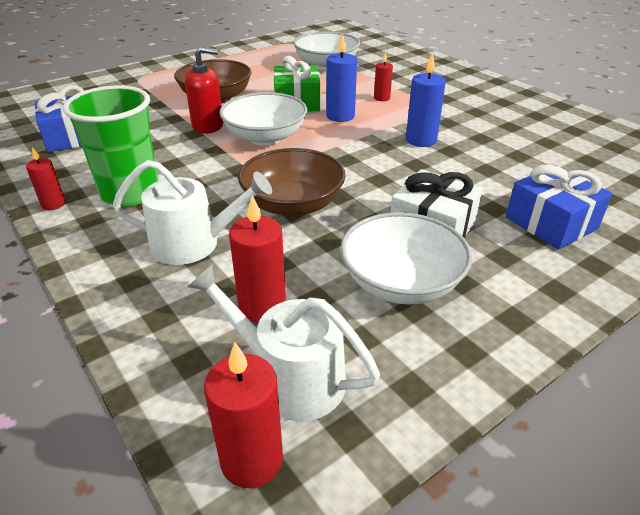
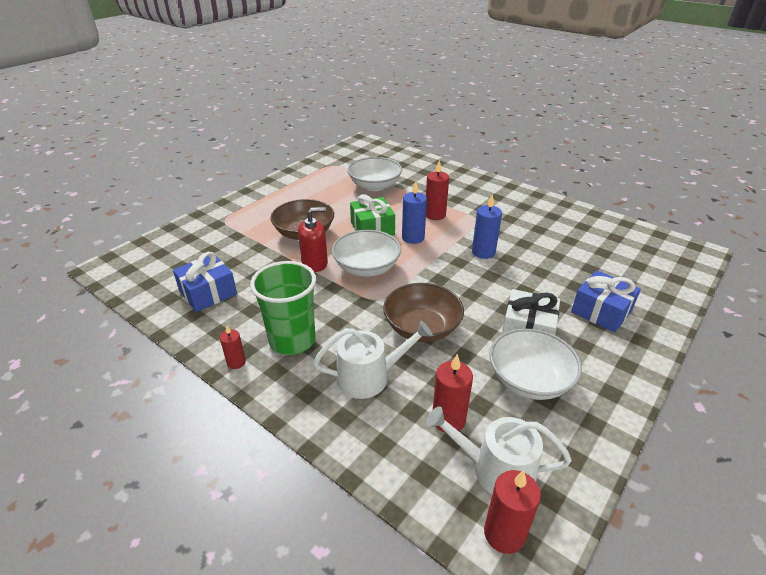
camera: 15 degrees left, 0 degrees up
red candle [374,52,393,101] -> red candle [426,160,449,220], size x1.64

